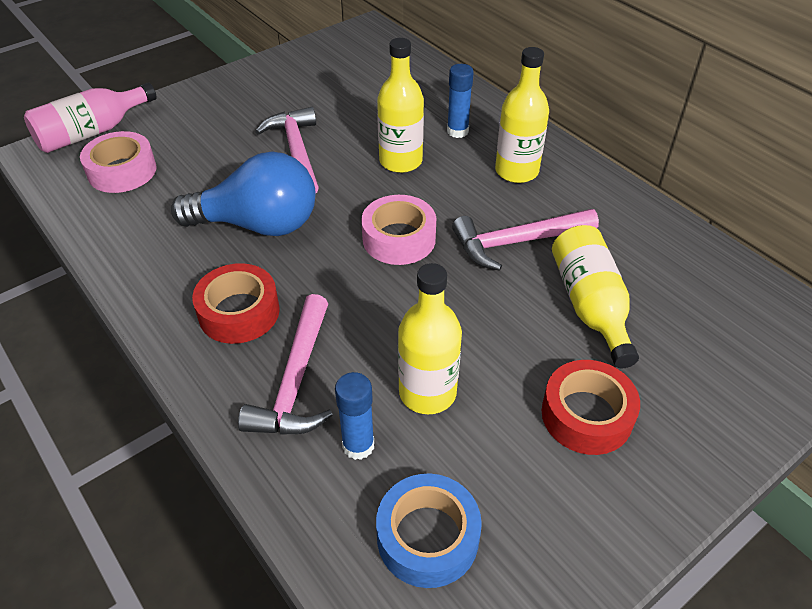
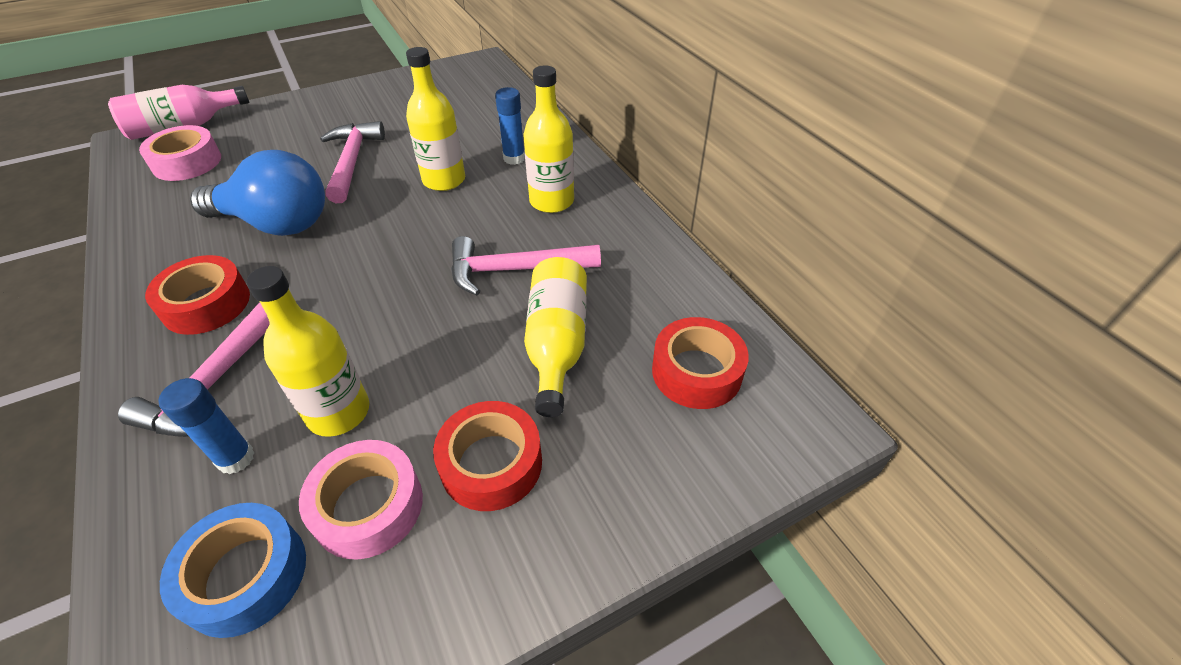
camera: 10 degrees right, 0 degrees up
pink tape [361,195,436,265] -> pink tape moved to [299,440,423,560]
none -> red tape [652,317,749,409]

